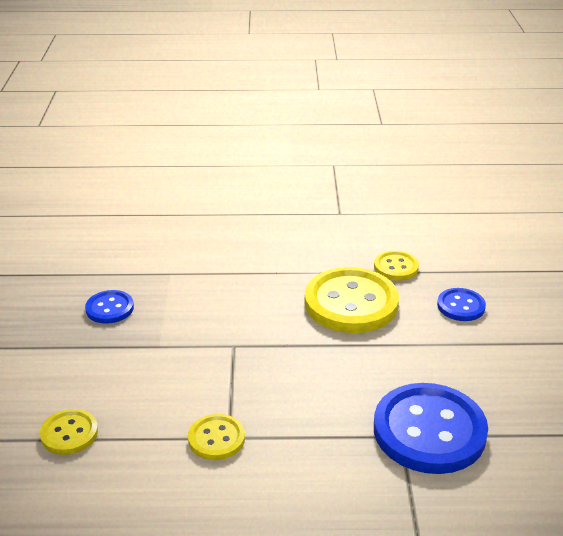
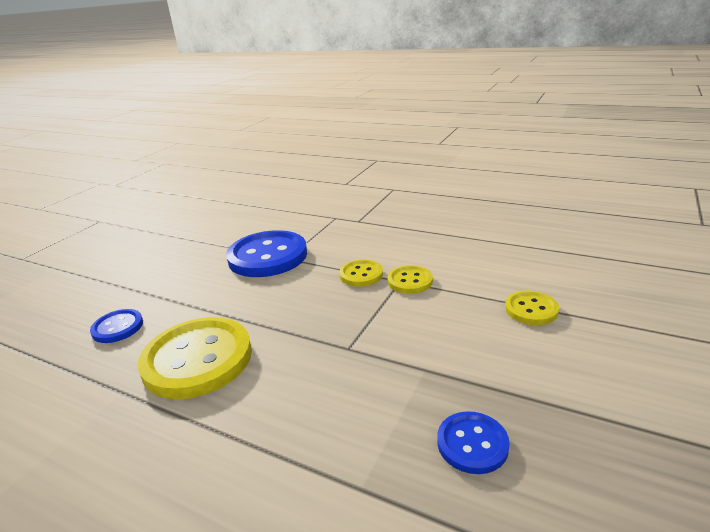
camera: 150 degrees left, 5 degrees down
yellow button [374,251,419,280] -> yellow button moved to [339,259,383,287]

